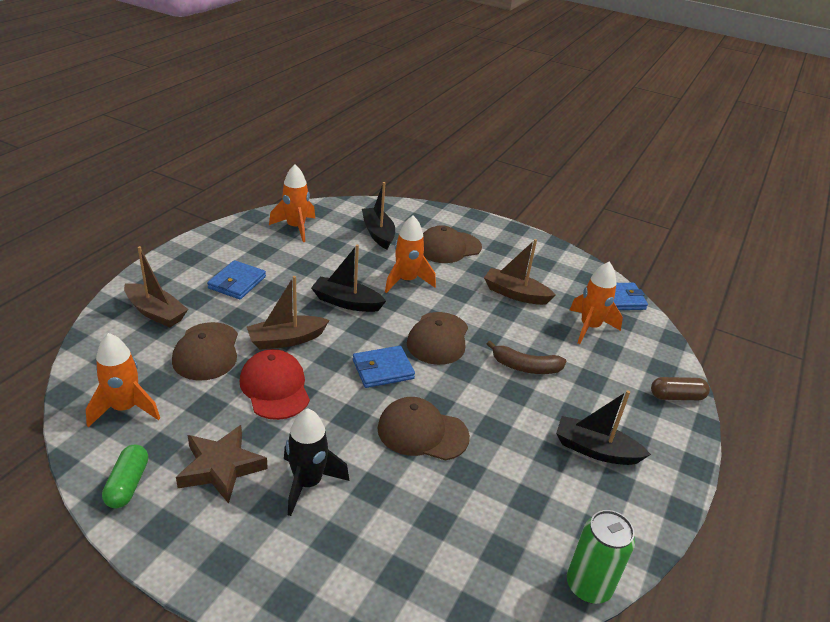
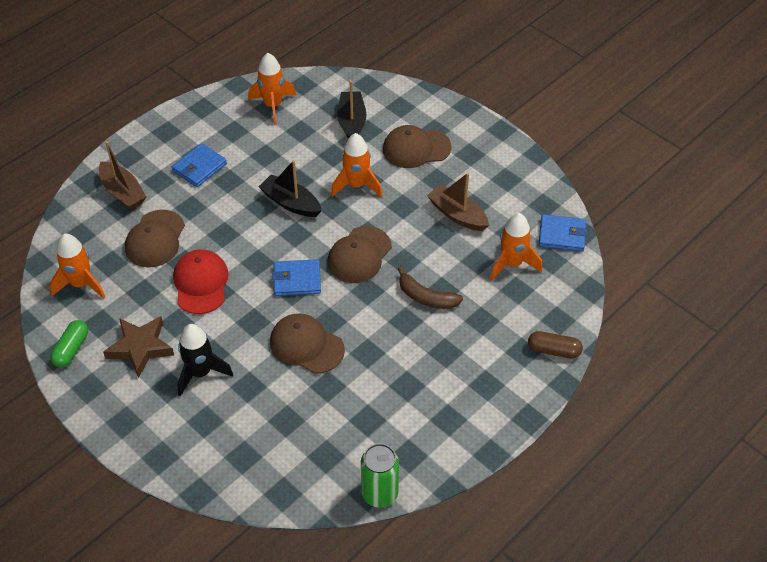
camera: 20 degrees right, 15 degrees up
brown boat [247,276,329,350] -> none
black boat [556,390,651,465] -> none

